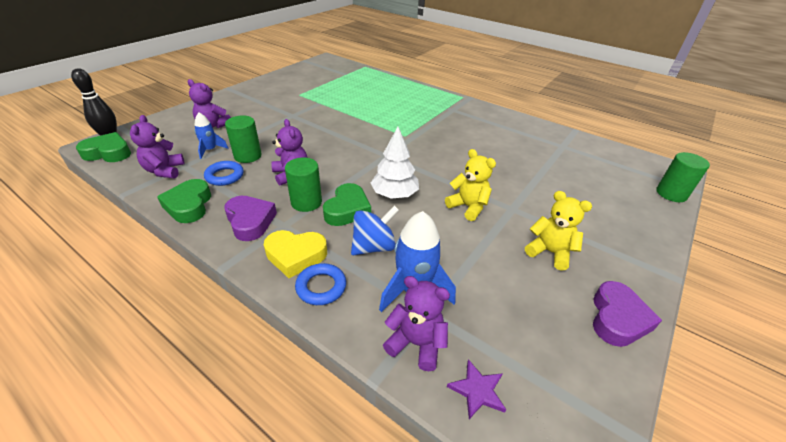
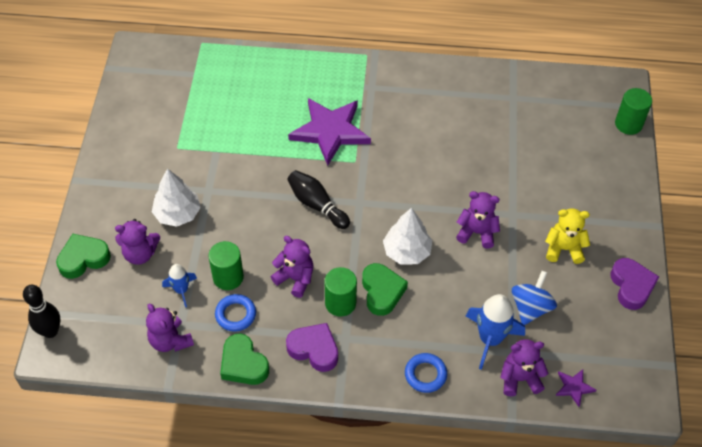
camera: 30 degrees left, 15 degrees up
green heart [76,132,131,162] -> green heart moved to [56,234,111,279]
yellow heart [264,230,327,278] -> none
blue spinning top [351,206,399,255] -> blue spinning top moved to [512,271,557,325]
yellow teddy bear [445,149,496,221] -> purple teddy bear [456,191,500,249]
none -> white tree [152,169,201,227]
none -> black bowling pin [287,170,350,229]
none -> purple star [288,98,371,166]

